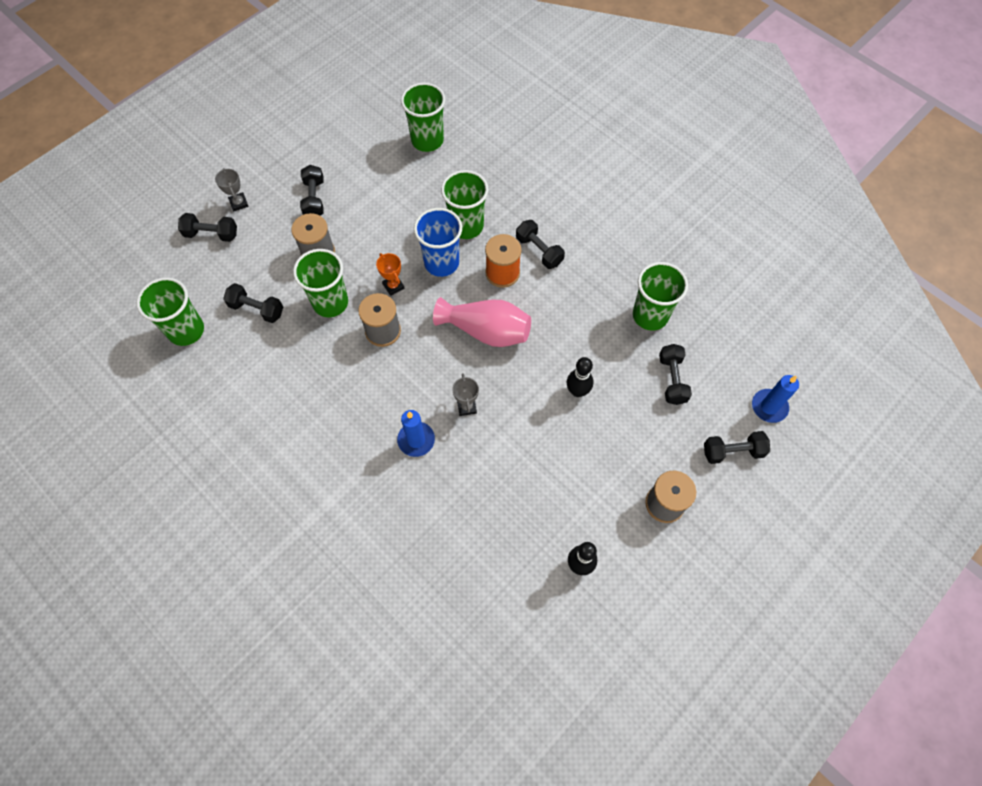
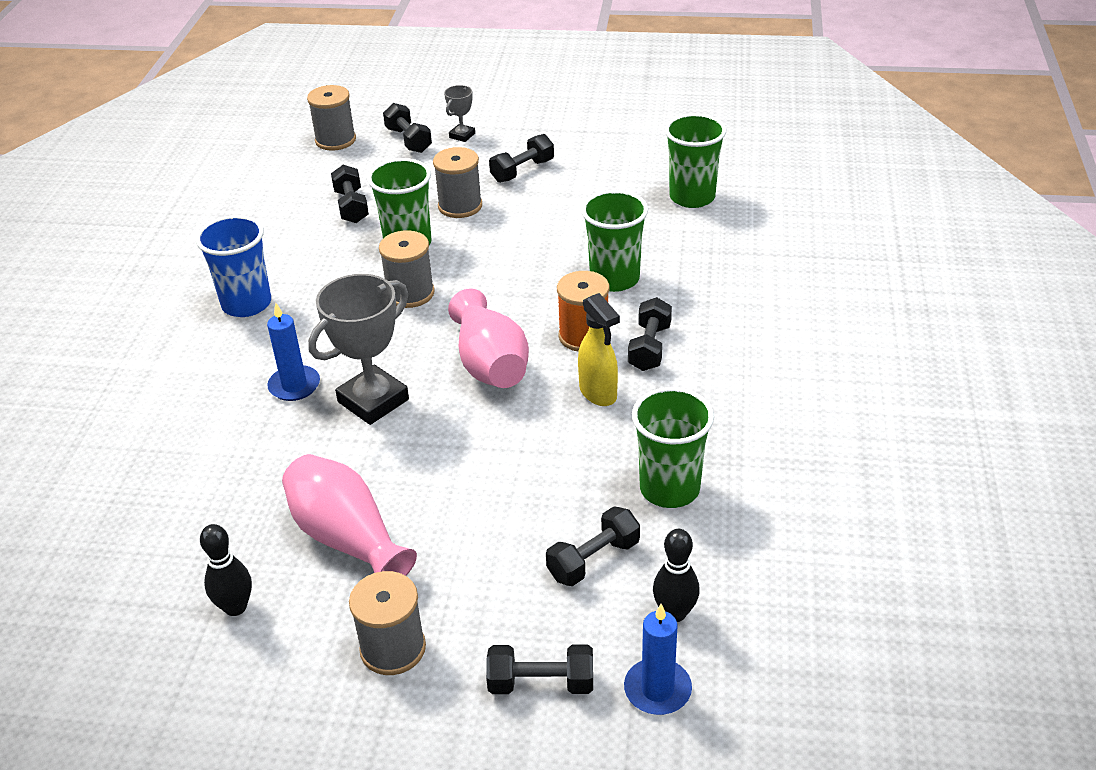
camera: 55 degrees right, 25 degrees down
green cup [136,277,204,346] -> none
orange trophy [376,253,404,296] -> none
blue cup [414,208,462,277] -> blue cup moved to [196,215,271,317]
grey trophy [452,373,479,416] -> grey trophy [308,274,409,425], size x2.05
black bowling pin [567,357,593,397] -> black bowling pin moved to [653,529,700,622]
black dumbbell [704,431,770,464] -> black dumbbell turned 45 degrees counterclockwise [486,645,593,694]
none -> pink vase [282,454,417,576]
none -> grey spool [307,85,356,151]
none -> yellow spray bottle [578,293,620,406]

